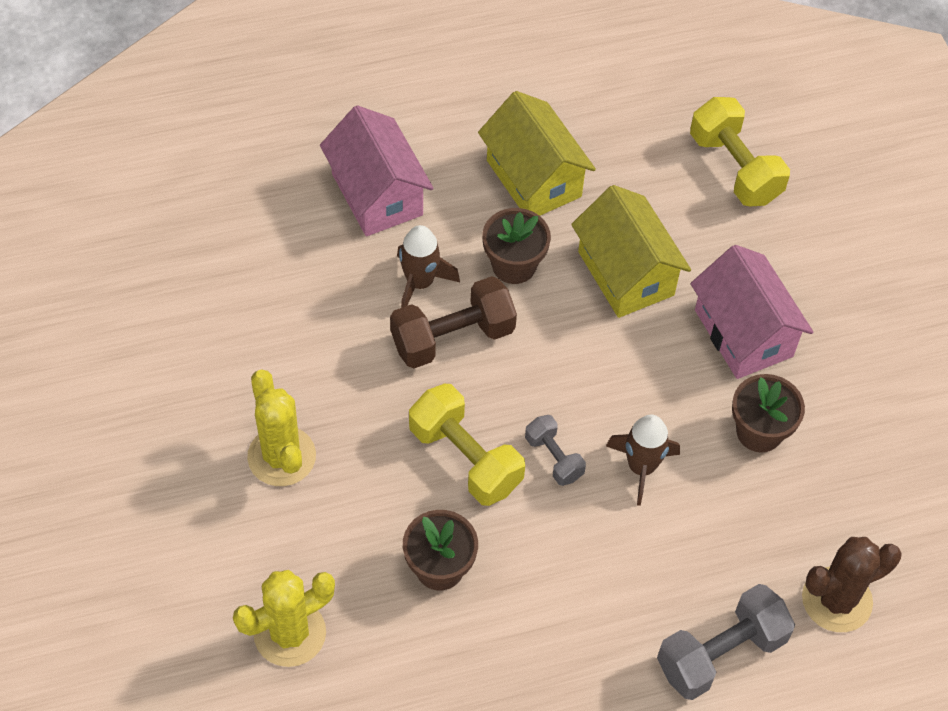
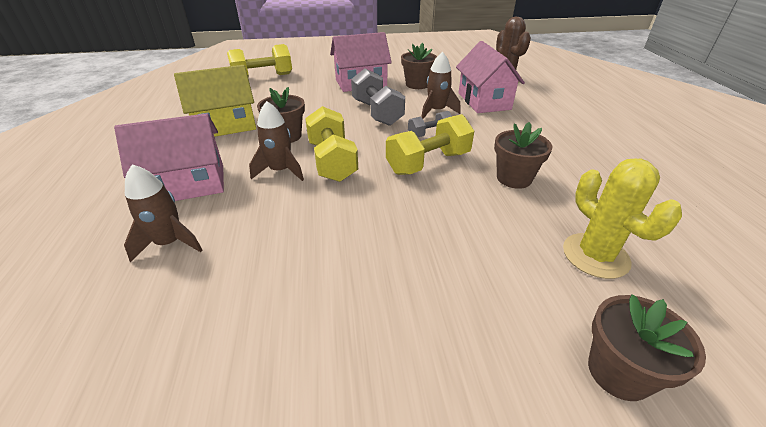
camera: 80 degrees left, 20 degrees down
yellow cactus [247,369,316,486] -> none
brown dumbbell [390,276,517,368] -> yellow dumbbell [305,106,358,182]
yellow house [571,185,691,318] -> none
grey dumbbell [657,584,795,700] -> grey dumbbell moved to [351,68,405,126]
none -> brown rocket [124,164,203,263]
none -> pink house [456,41,525,113]
none -> brown flower pot [588,294,706,401]

